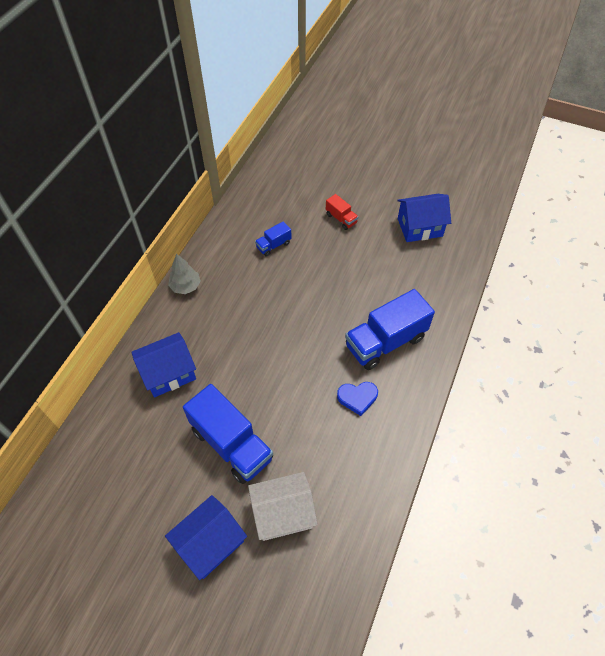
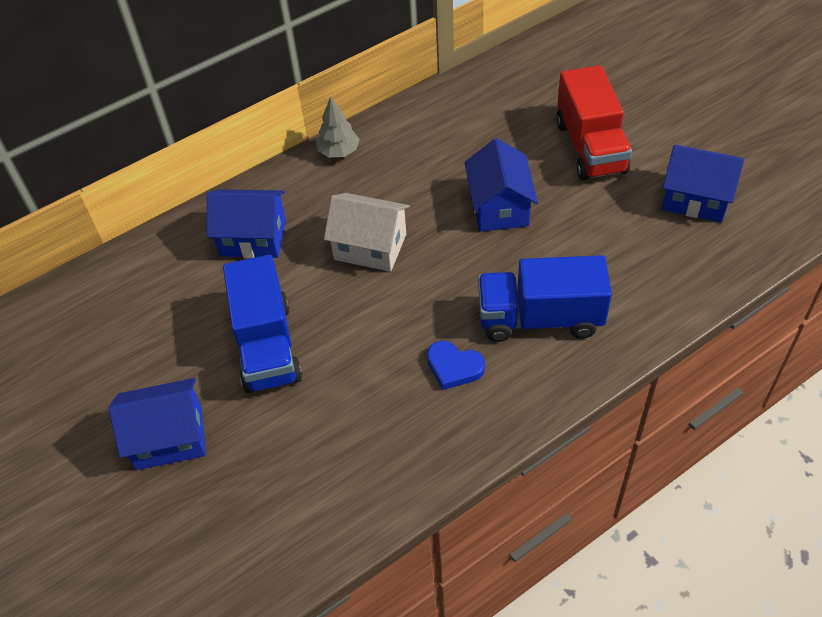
camera: 35 degrees right, 5 degrees down
white house [248,472,318,541] -> white house moved to [324,193,410,272]
blue truck [255,221,292,256] -> none
red truck [326,194,358,230] -> red truck [556,65,632,181], size x2.11
none -> blue house [465,138,538,232]

